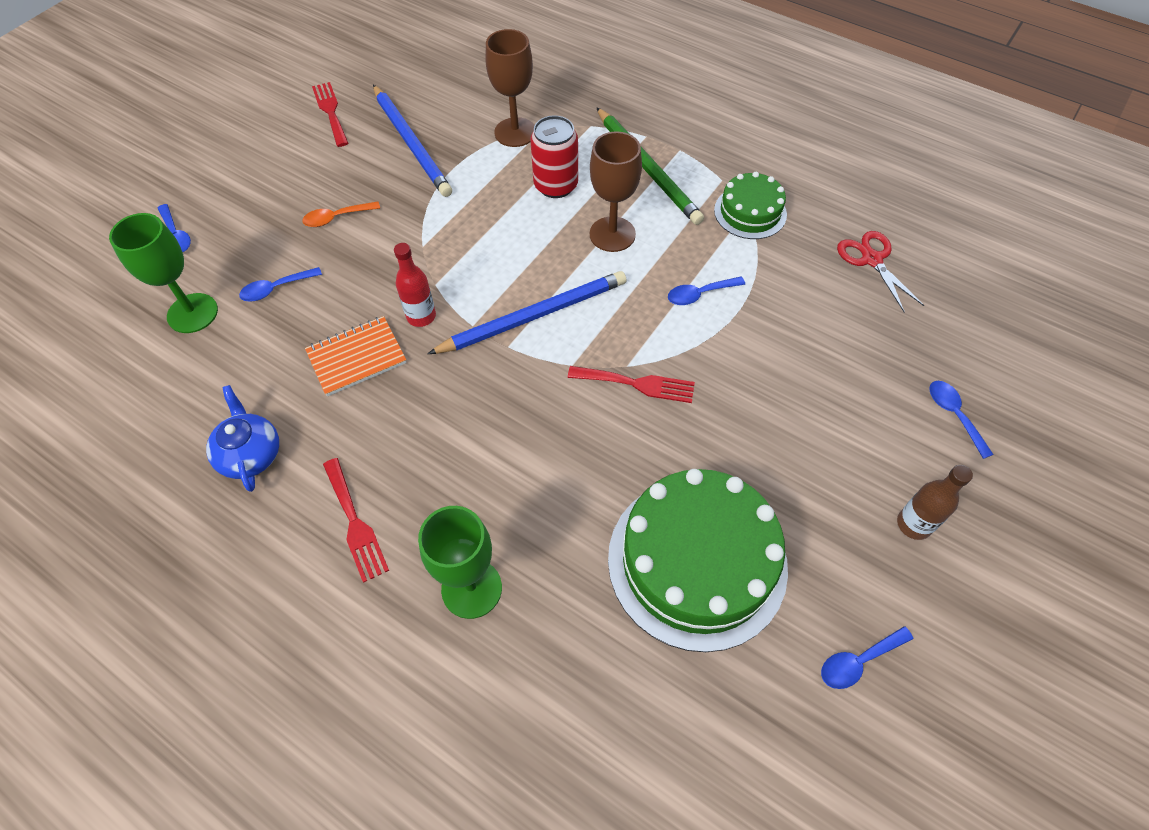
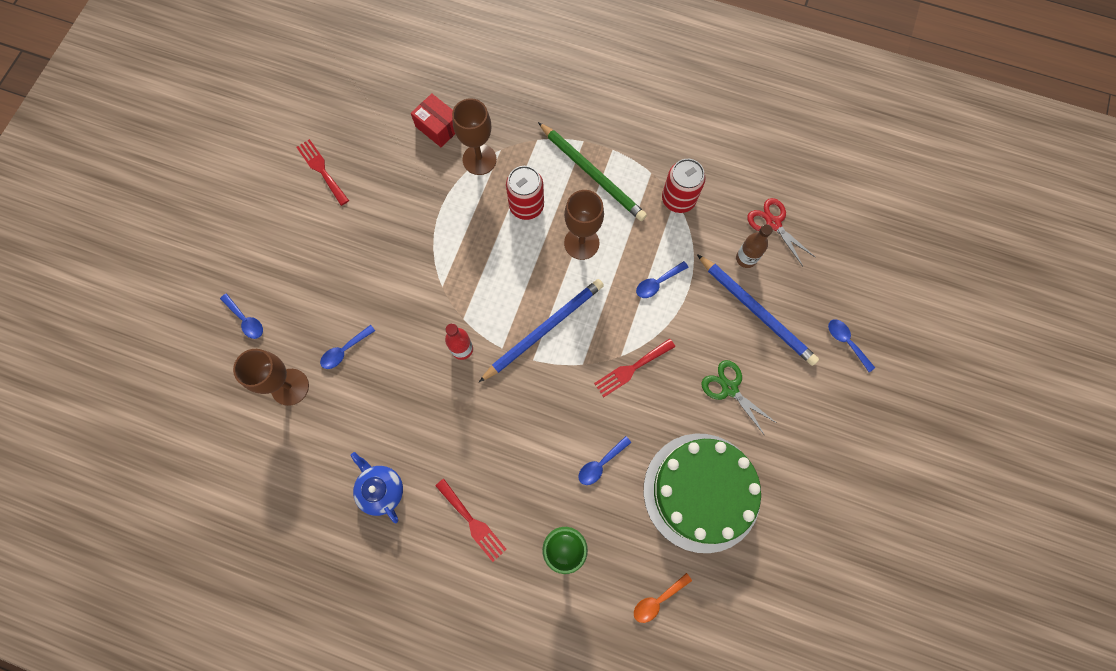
camera: 15 degrees left, 15 degrees up
green goblet [109,213,218,333] -> brown goblet [233,349,309,406]
orange spoon [302,201,380,227] -> orange spoon moved to [634,573,692,623]
orange notebook [305,316,407,396] -> none
blue pencil [373,85,452,197] -> blue pencil moved to [697,254,819,366]
red fork [568,366,695,403] -> red fork turned 150 degrees clockwise [594,338,675,397]
green cake [714,172,787,239] -> red can [662,159,706,213]
blue spoon [821,626,913,689] -> blue spoon moved to [578,436,631,485]
brown bottle [897,465,973,540] -> brown bottle moved to [736,224,773,268]
none -> red box [411,93,455,147]
none -> green scissors [701,360,776,436]

